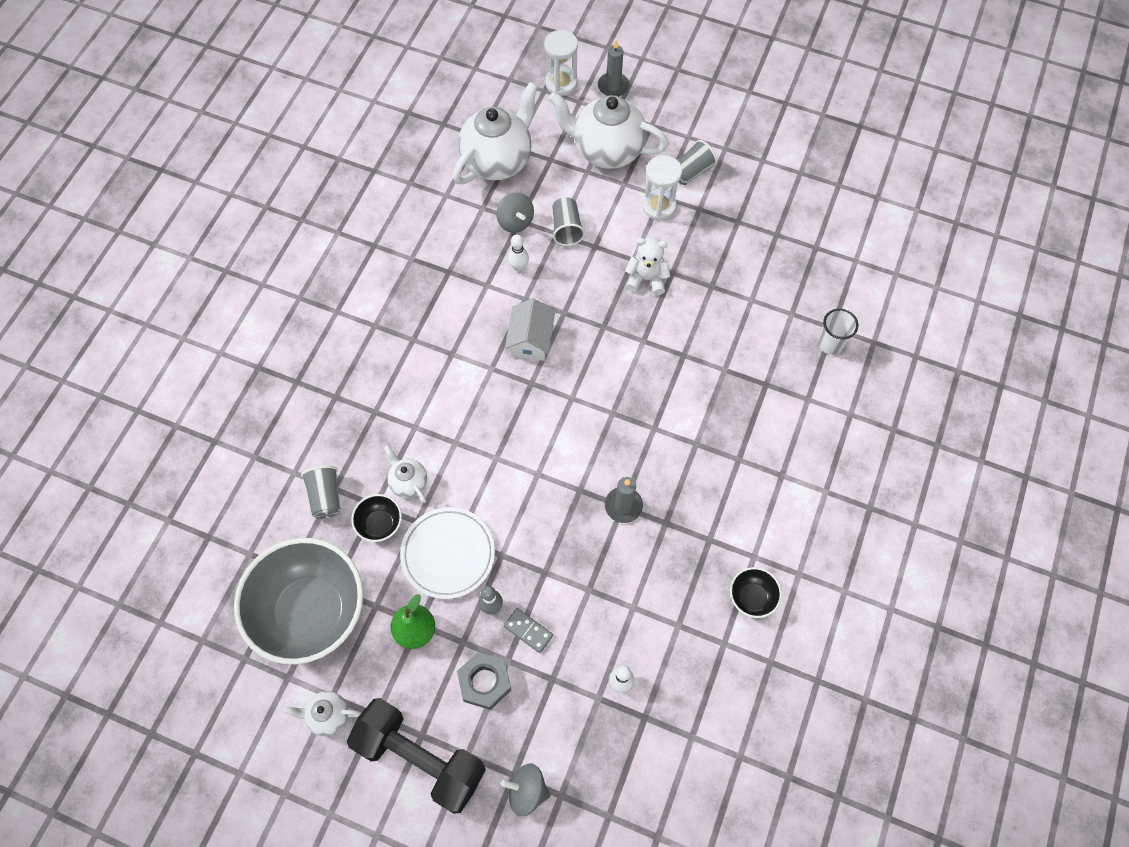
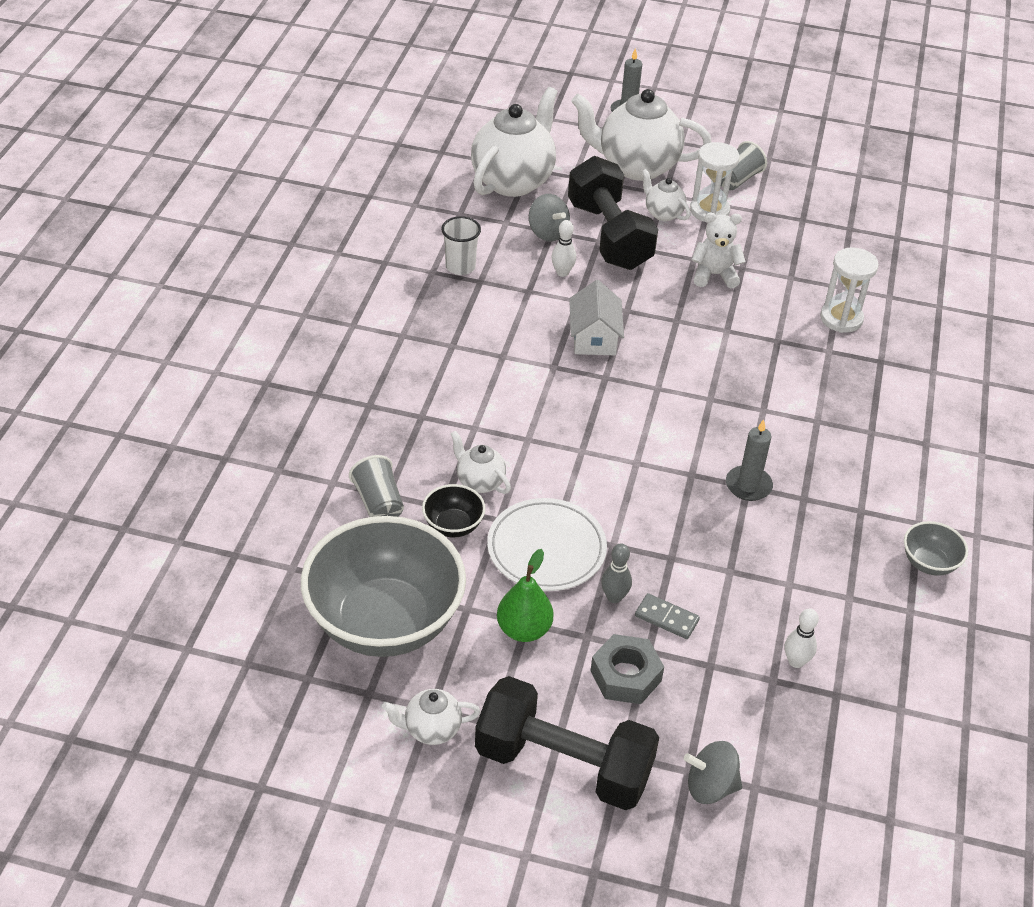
camera: 10 degrees left, 20 degrees down
white hourglass [544,30,578,96] -> white hourglass moved to [820,247,879,333]
grey cup [552,197,585,246] -> black dumbbell [568,156,658,270]
black bowl [730,567,782,618] -> grey bowl [904,521,968,576]
white cup [818,309,858,355] -> white cup moved to [441,216,481,275]
none -> white teapot [642,169,691,221]

